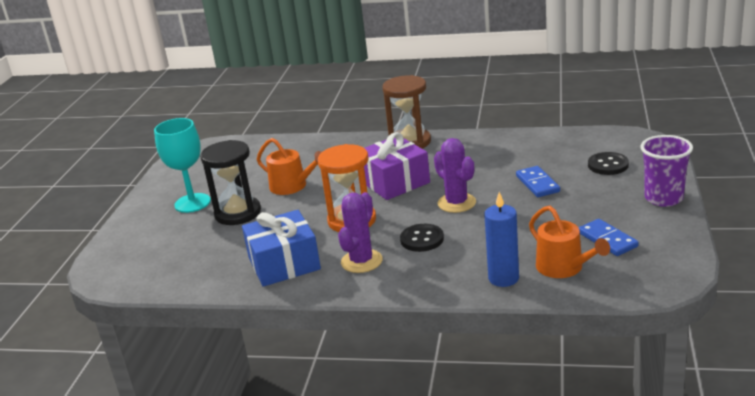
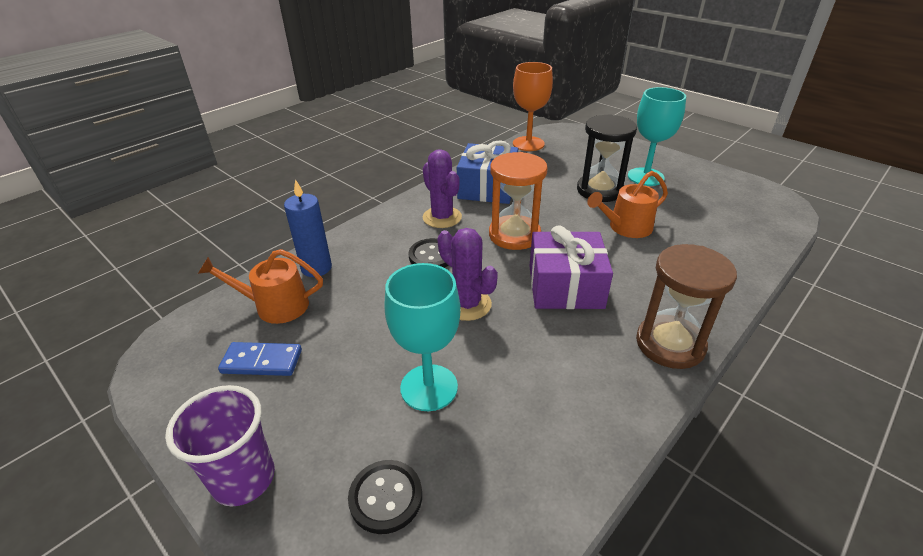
camera: 120 degrees right, 10 degrees up
purple cactus [434,138,476,213] -> purple cactus turned 45 degrees clockwise [438,228,498,321]
blue domino [516,166,560,197] -> turquoise goblet [385,263,461,411]
none -> orange goblet [513,62,553,151]

